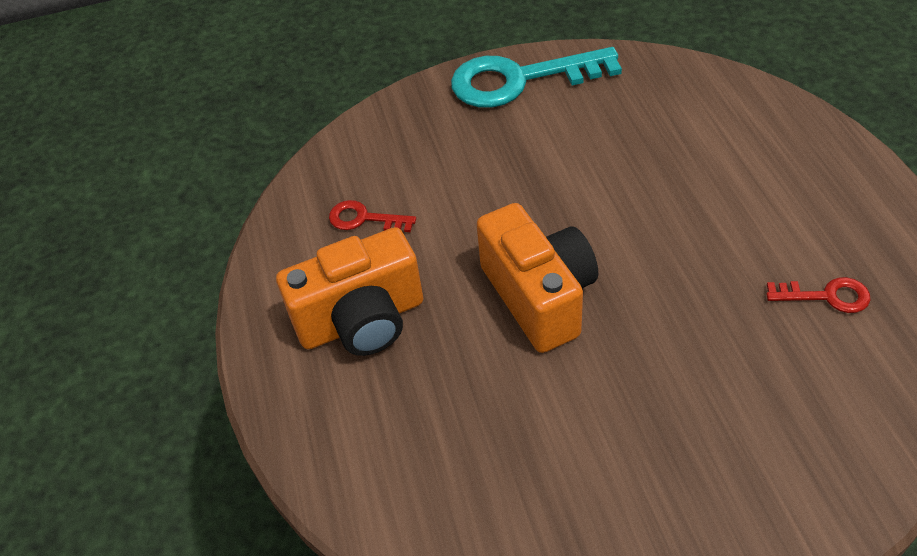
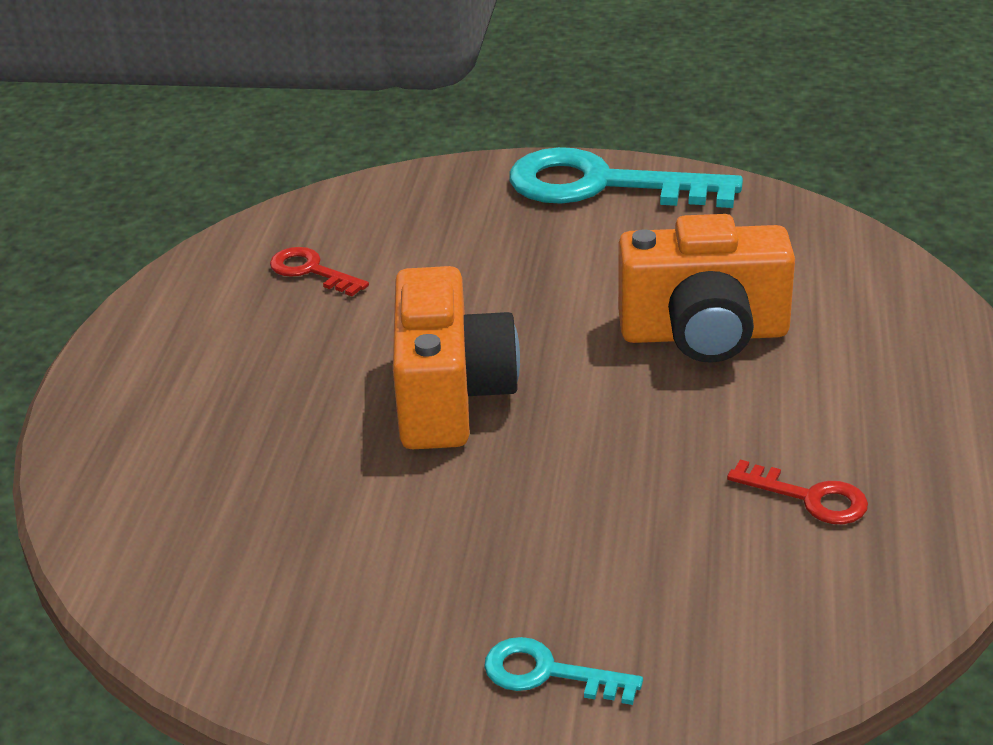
camera: 20 degrees right, 15 degrees down
orange camera [276,227,423,356] -> orange camera moved to [618,214,795,363]
none -> turquoise key [484,637,643,705]

